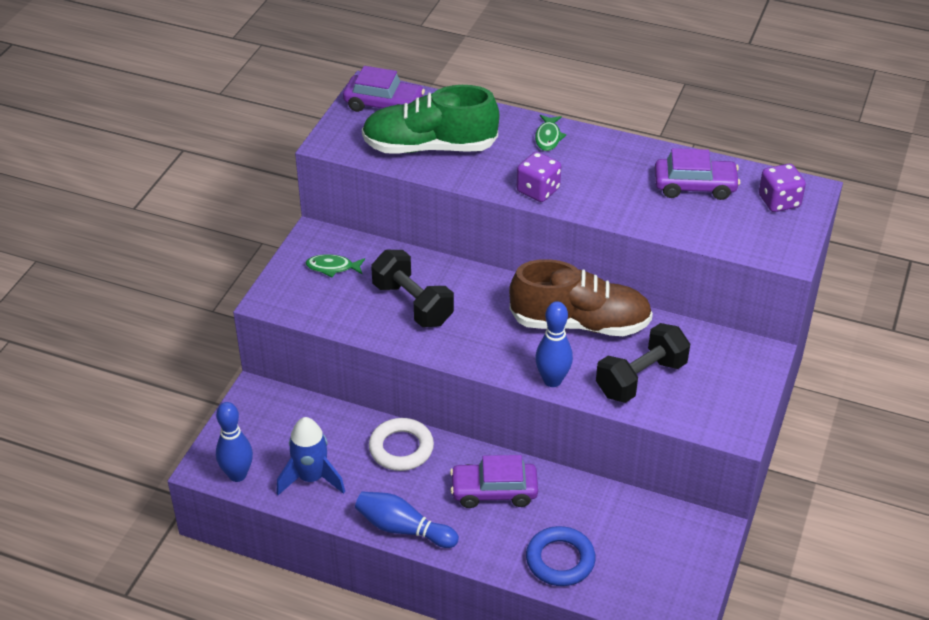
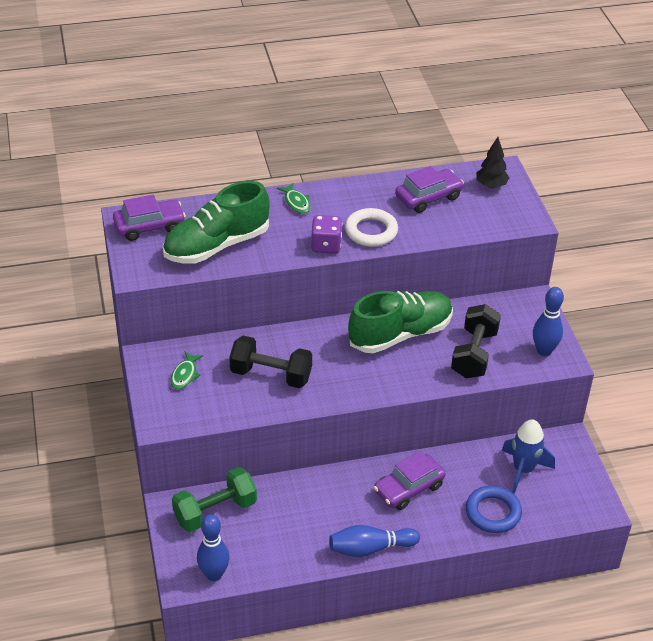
camera: 35 degrees left, 0 degrees up
blue rocket [276,417,345,495] -> blue rocket moved to [502,419,555,493]
green fish [305,254,365,277] -> green fish turned 45 degrees counterclockwise [170,352,203,390]
white ring [369,418,434,471] -> white ring moved to [345,208,398,247]
brown shoe [509,259,653,336] -> green shoe [348,291,453,353]
blue bowling pin [535,301,573,387] -> blue bowling pin moved to [533,287,564,356]
purple dice [759,164,806,212] -> black tree [476,137,509,188]
none -> green dumbbell [172,467,257,532]

